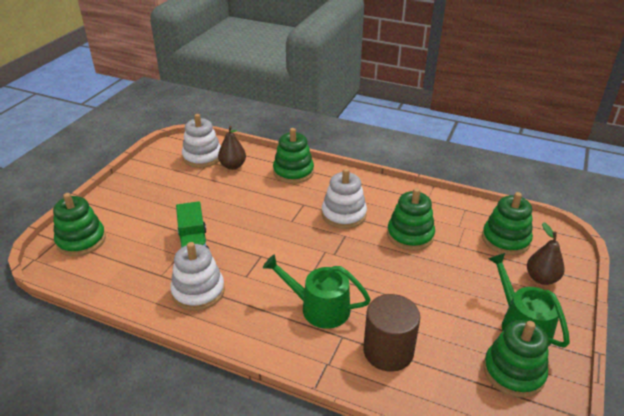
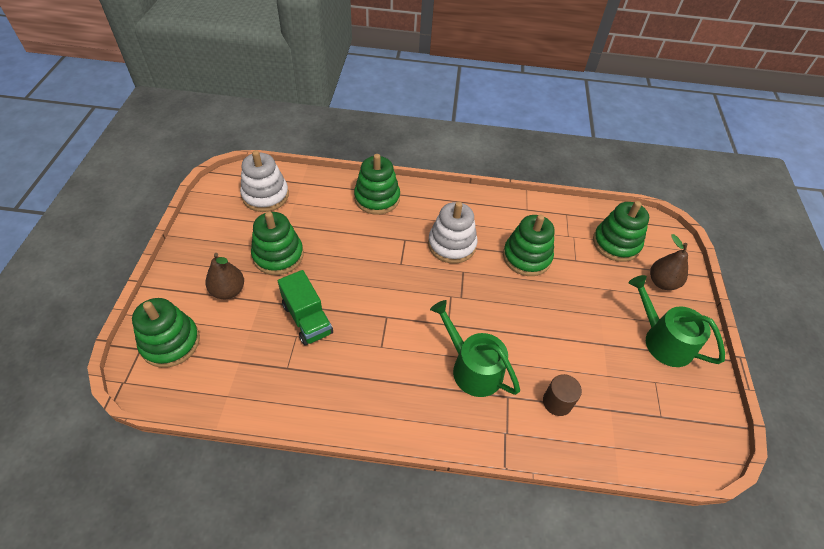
camera: 20 degrees left, 15 degrees up
white stacking toy [171,242,225,311] -> none
brown pear [218,126,246,170] -> brown pear moved to [205,253,244,299]
green watering can [263,255,371,329] -> green watering can turned 45 degrees clockwise [430,300,520,397]
brown cylinder [363,294,420,372] -> brown cylinder [543,374,582,416], size x0.58
green stacking toy [483,320,549,398] -> green stacking toy moved to [251,211,304,275]

